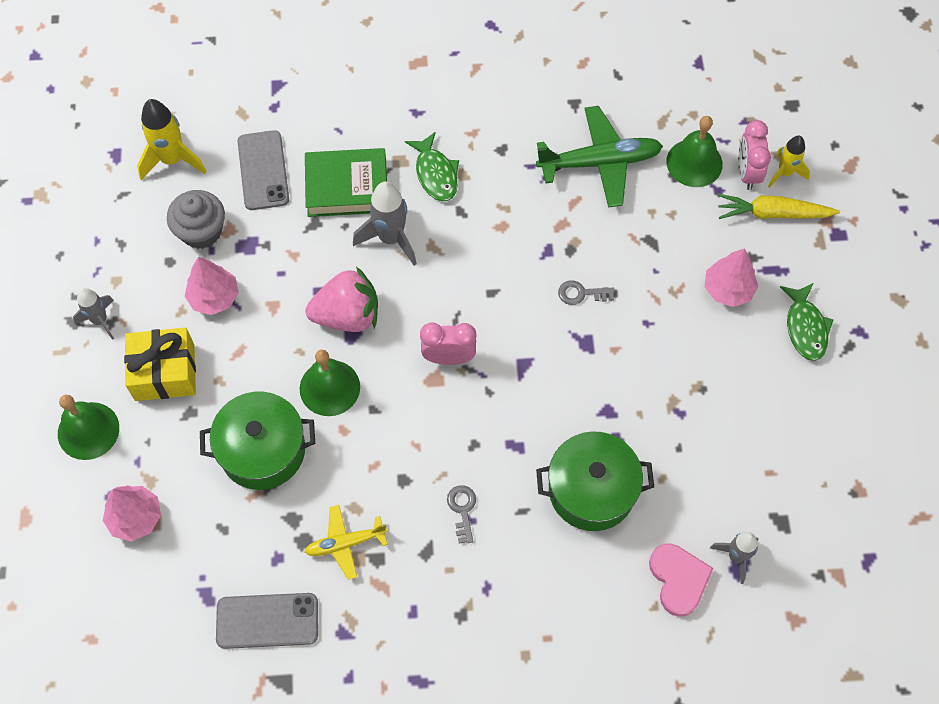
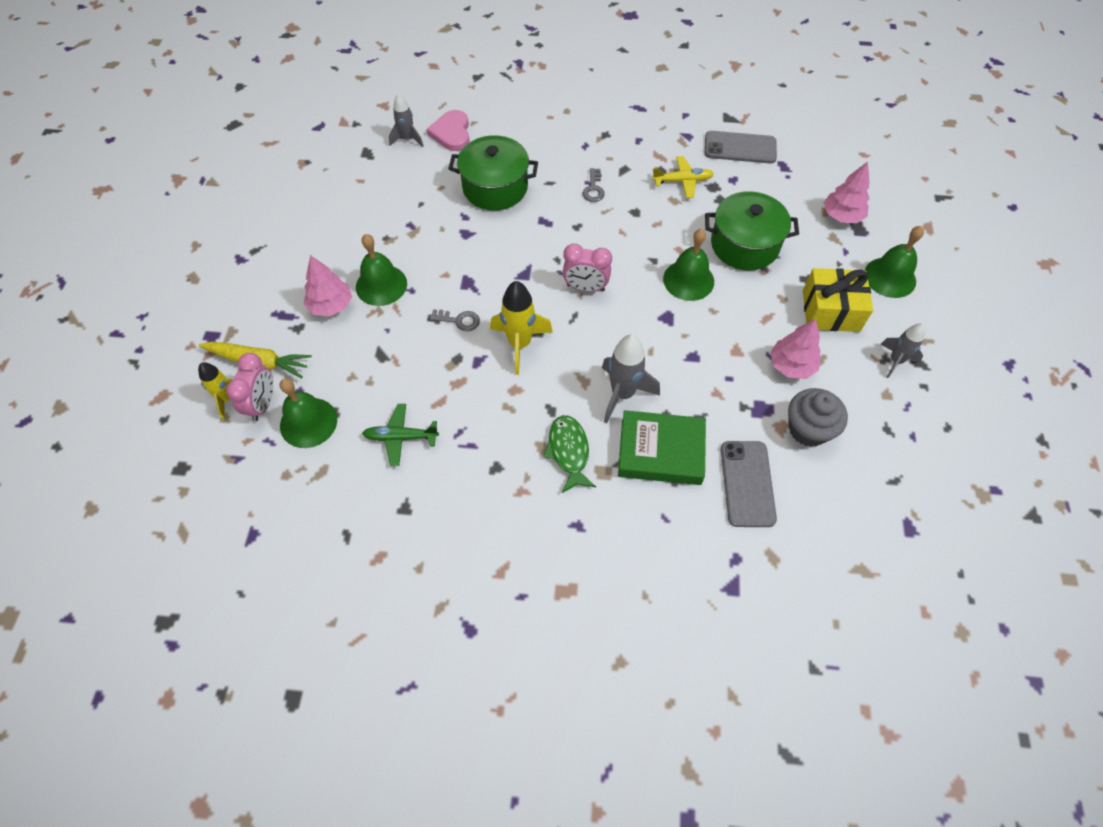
camera: 170 degrees left, 5 degrees down
yellow rocket [137,99,207,180] -> yellow rocket moved to [490,281,553,375]
pink strawberry [305,267,378,332] -> none
green plane [536,106,663,208] -> green plane [362,404,439,466], size x0.58
green fish [780,283,833,361] -> none
none -> green bell [356,234,407,306]

